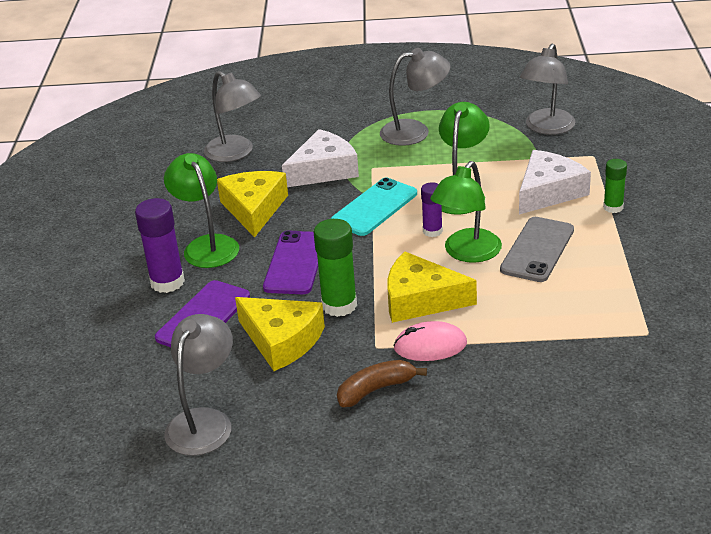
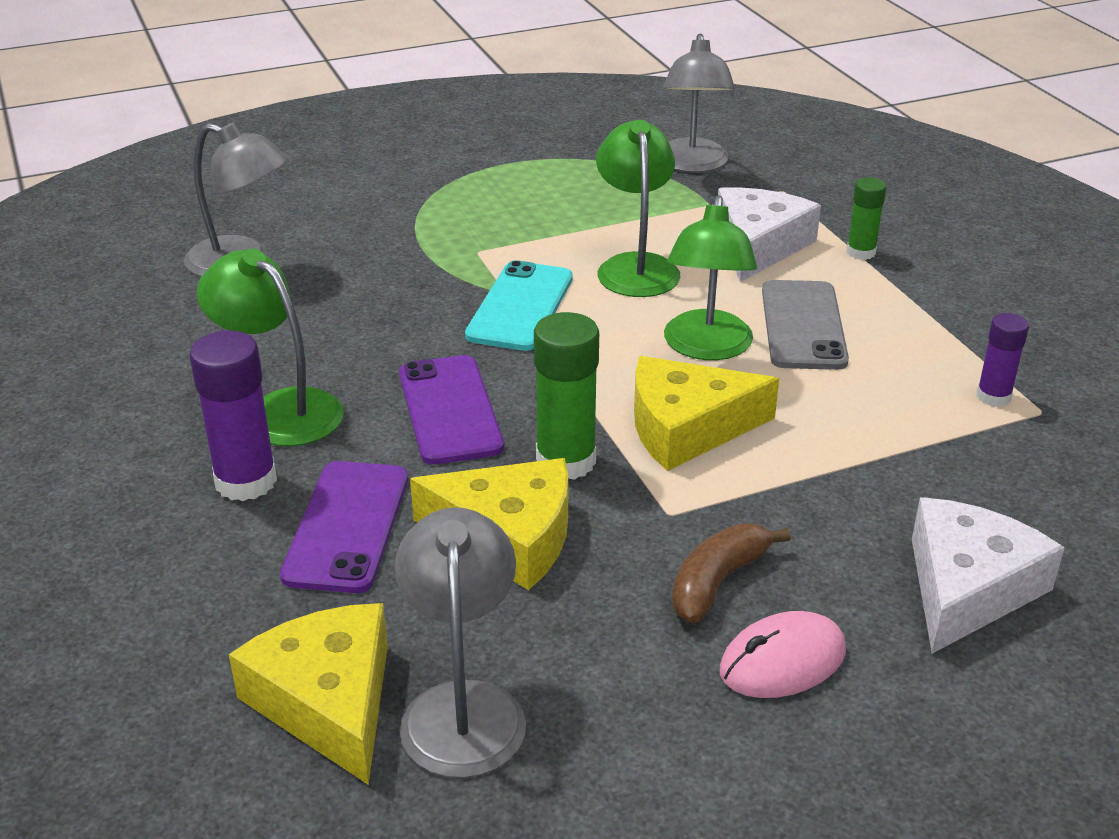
camera: 25 degrees left, 0 degrees up
yellow cheese [217,171,288,238] -> yellow cheese moved to [229,603,388,785]
white cheese [282,129,359,187] -> white cheese moved to [912,497,1065,653]
grey lamp [380,48,451,146] -> none
pink mouse [393,321,467,361] -> pink mouse moved to [720,611,846,698]
purple glue stick [421,182,443,237] -> purple glue stick moved to [977,313,1029,407]

